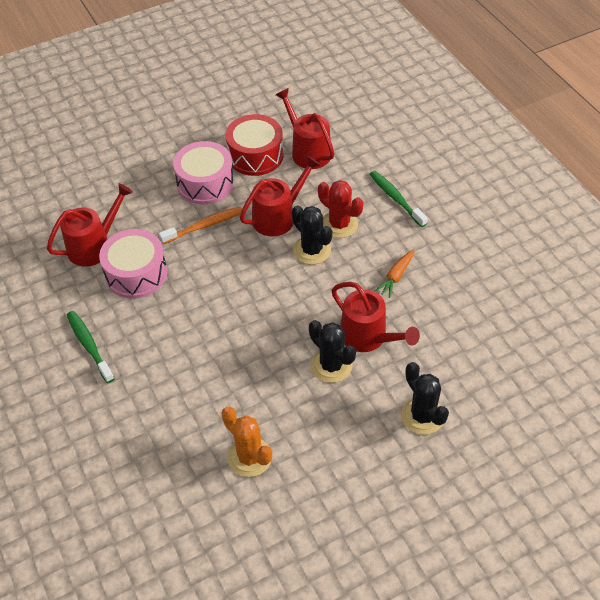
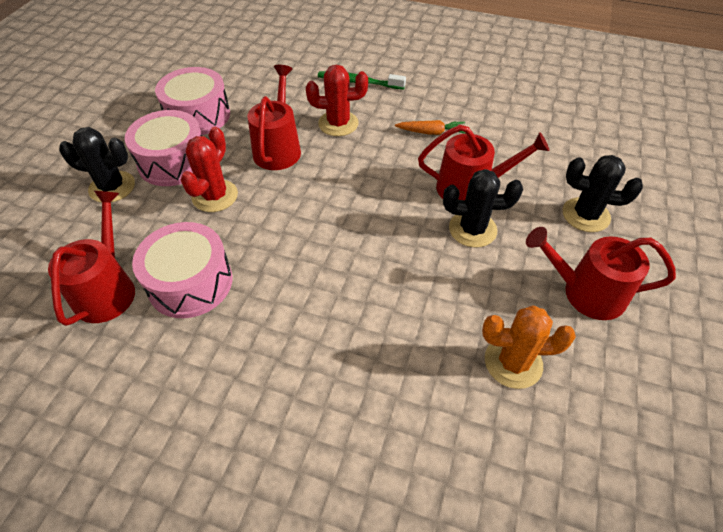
camera: 45 degrees left, 0 degrees up
green toothbrush [67,311,115,383] -> none
orange toothbrush [159,207,242,244] -> red cactus [181,127,238,212]
red drum [225,114,283,176] -> pink drum [155,67,230,135]
red watering can [276,88,335,169] -> red watering can moved to [526,227,676,320]
black cactus [292,205,332,265] -> black cactus moved to [59,127,135,203]
orange carrot [375,249,414,298] -> orange carrot turned 75 degrees counterclockwise [395,120,466,135]

